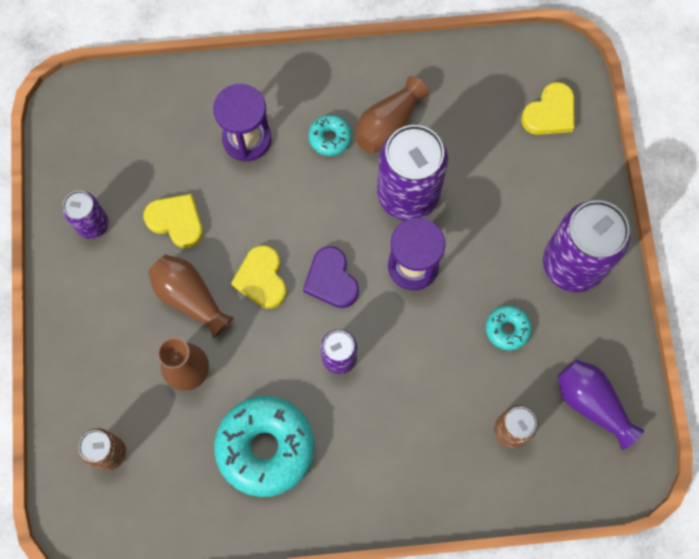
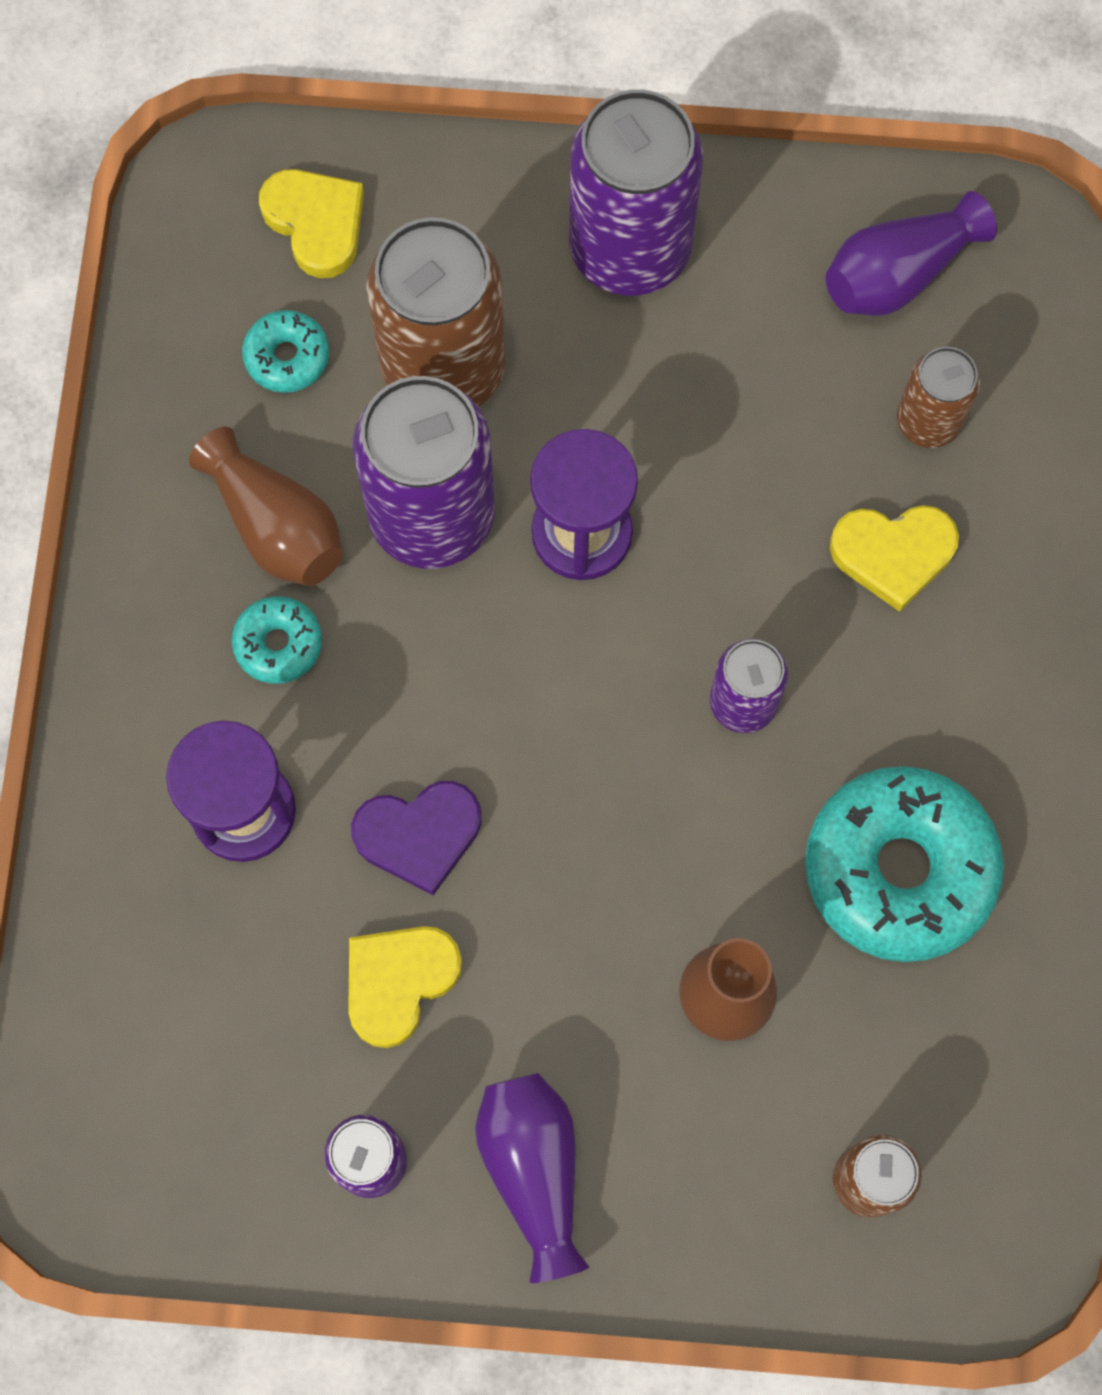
camera: 80 degrees left, 0 degrees up
brown vase [148,255,234,338] -> none
yellow heart [231,245,287,309] -> yellow heart moved to [830,505,959,612]
purple heart [303,246,359,308] -> purple heart moved to [351,781,481,895]
turquoise donut [486,306,532,350] -> turquoise donut moved to [242,310,329,393]
none -> brown can [366,218,505,407]
none -> purple vase [475,1073,589,1283]

